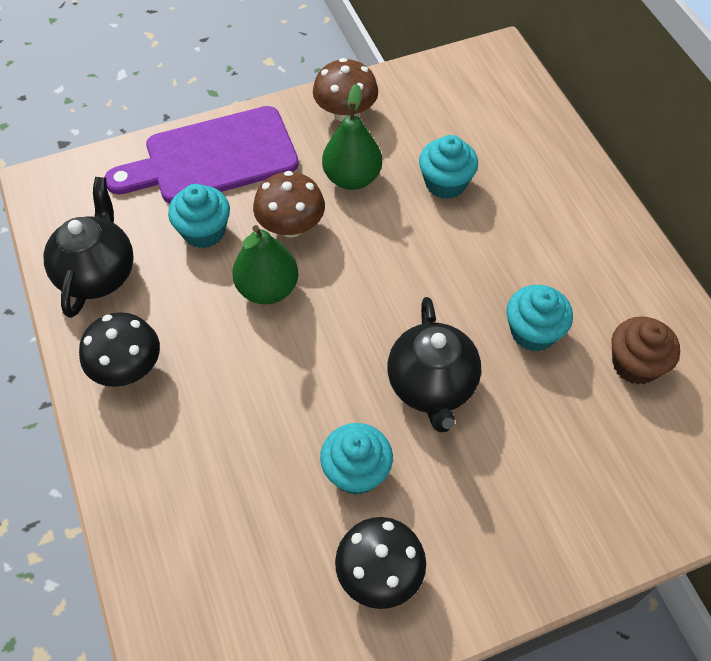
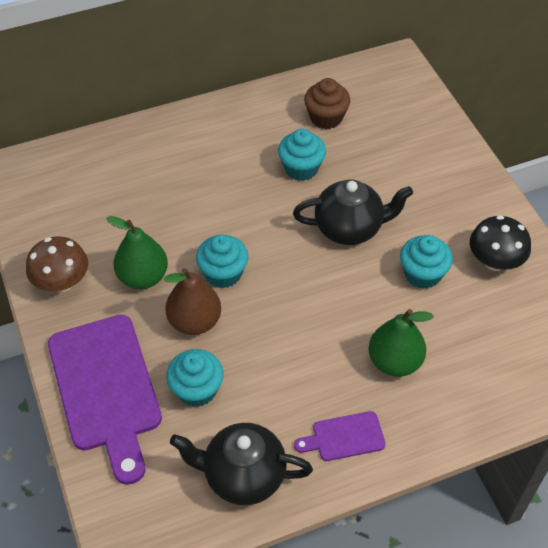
camera: 90 degrees left, 5 degrees down
black mushroom [79,312,160,387] -> purple cutting board [294,411,386,461]
green pear [232,225,298,304] -> green pear moved to [369,309,434,377]
brown mushroom [253,171,325,238] -> brown pear [164,268,221,335]
turquoise cupcake [419,135,478,199] -> turquoise cupcake moved to [196,234,248,288]

